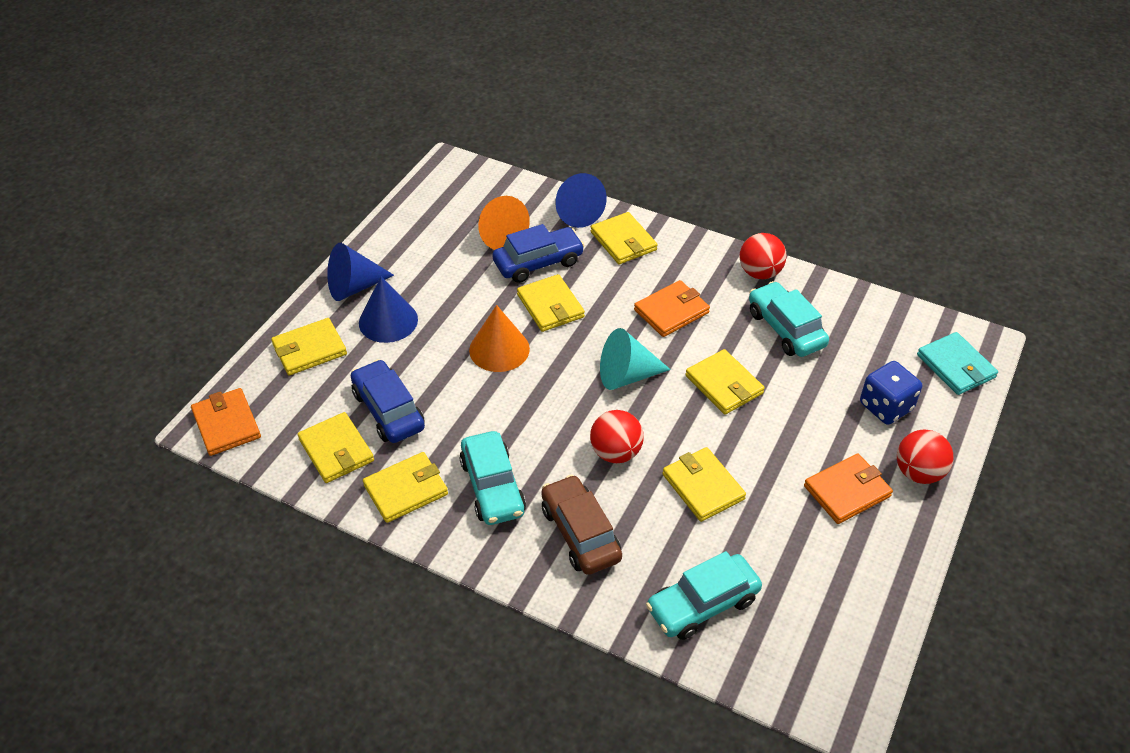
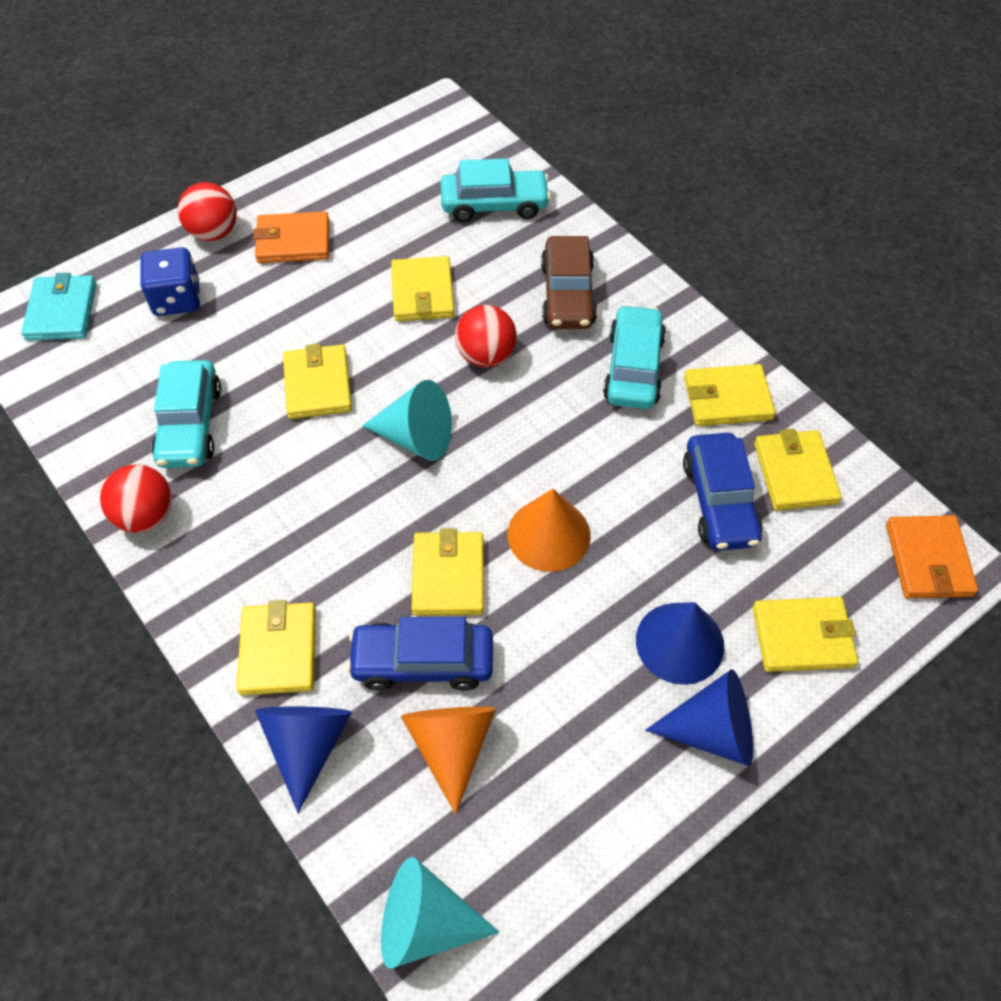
camera: 155 degrees left, 10 degrees up
orange wallet [634,280,710,337] -> none
none -> turquoise cone [381,857,499,969]

